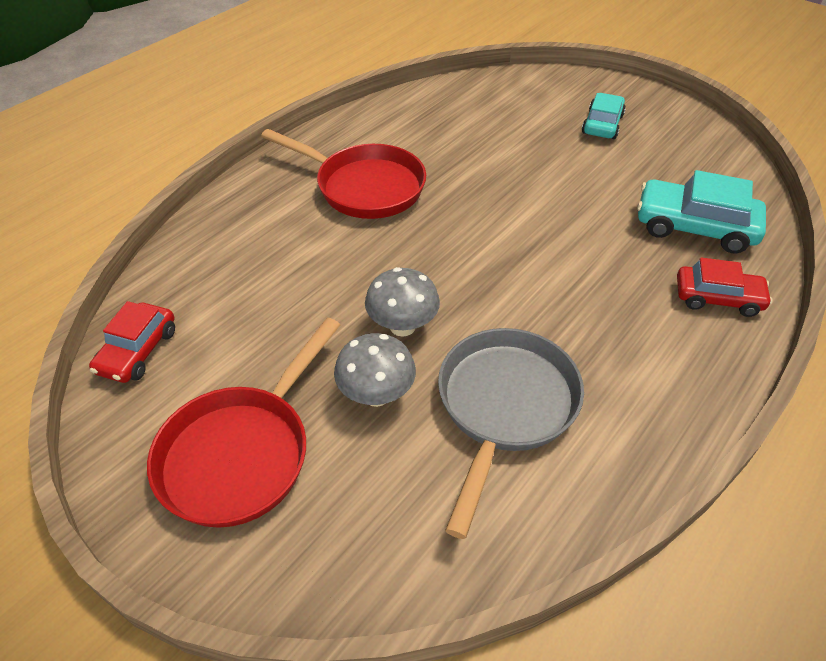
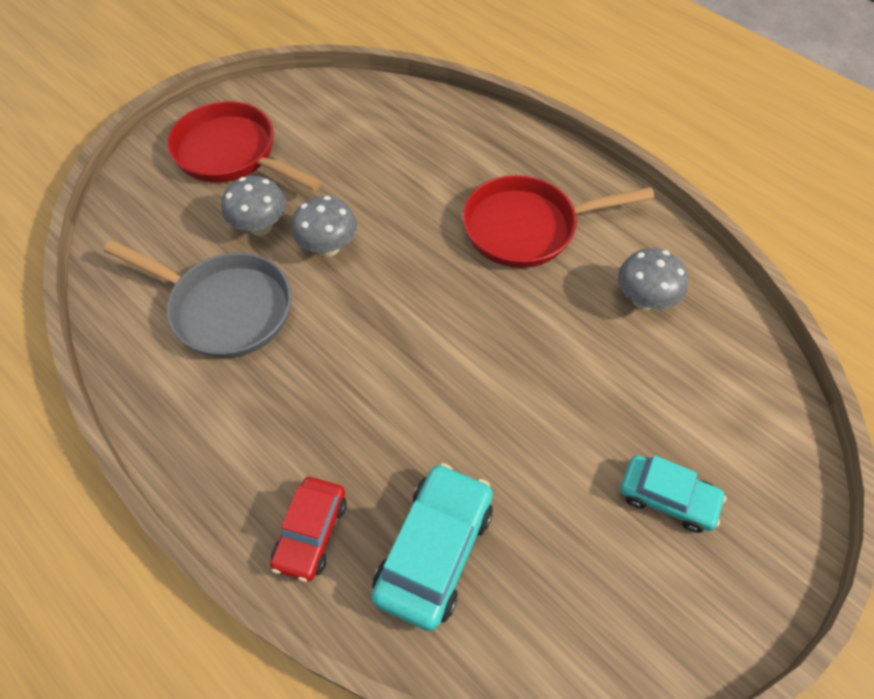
camera: 95 degrees right, 10 degrees up
red car [89,301,175,383] -> none
red pan [261,129,426,219] -> red pan turned 45 degrees clockwise [463,175,655,268]
none -> grey mushroom [618,248,688,310]

